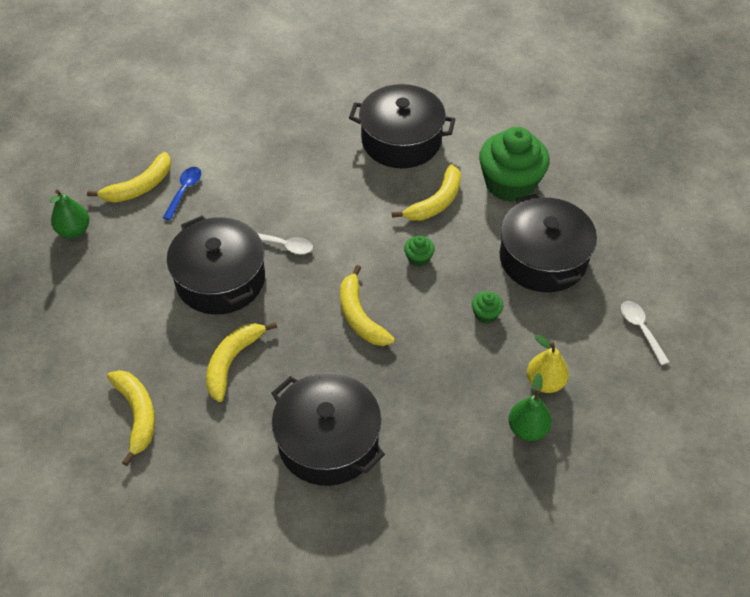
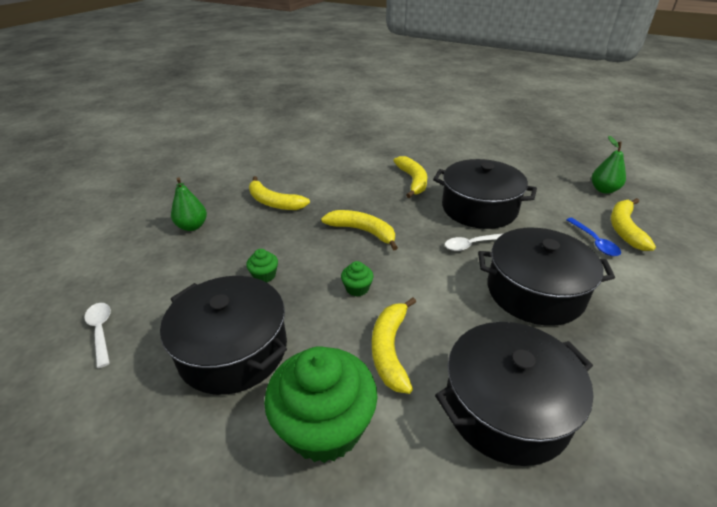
camera: 145 degrees right, 15 degrees down
yellow banana [107,370,155,466] -> yellow banana moved to [249,176,310,210]
black pot [271,373,385,486] -> black pot moved to [478,228,615,326]
yellow pear [527,335,569,393] -> none
white spoon [621,301,669,365] -> white spoon turned 150 degrees counterclockwise [84,303,111,368]

